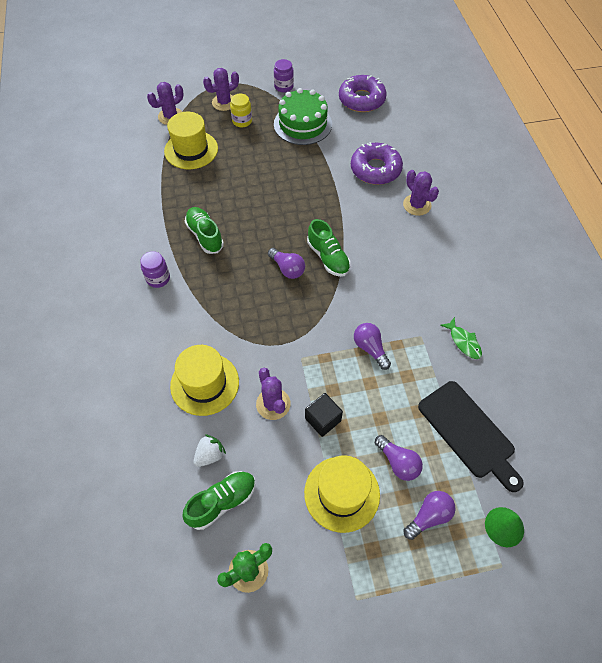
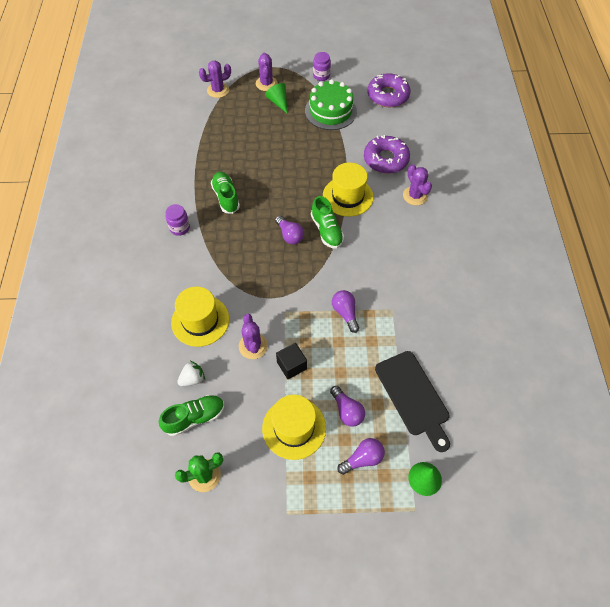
camera: 10 degrees right, 0 degrees up
yellow hat [164,112,218,169] -> yellow hat moved to [323,163,374,217]
purple cactus [203,68,239,111] -> purple cactus turned 75 degrees counterclockwise [256,53,278,91]
yellow jar [230,94,252,127] -> green cone [265,83,288,114]
green fish [440,317,482,359] -> none

